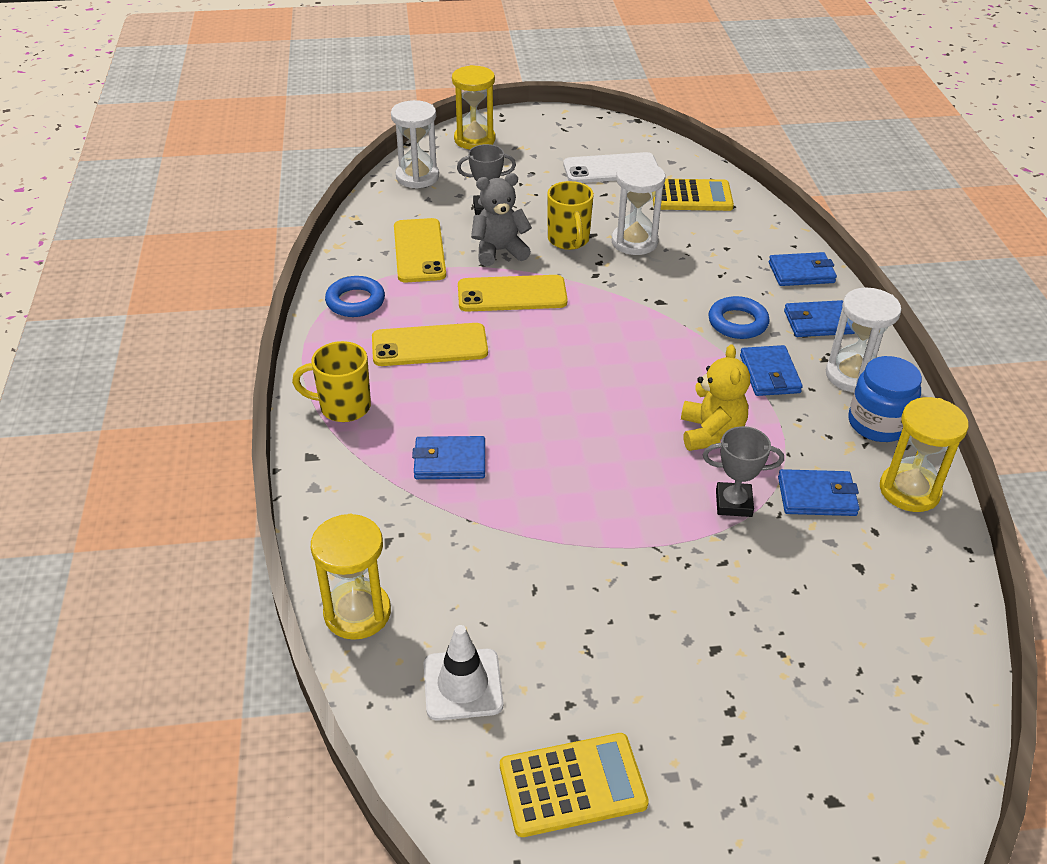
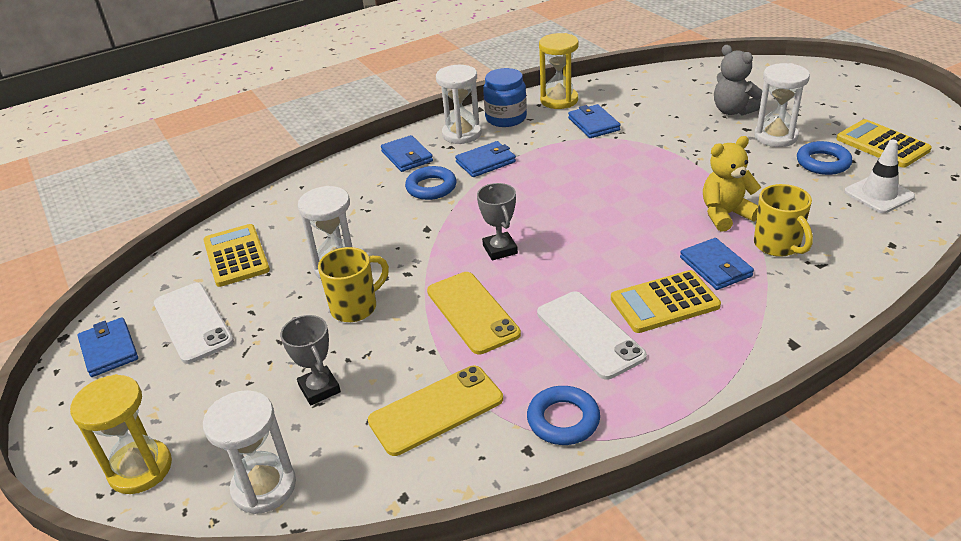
camera: 110 degrees left, 5 degrees down
yellow mug [292,341,371,422] -> yellow mug moved to [754,184,813,257]
yellow hourglass [311,514,391,640] -> none
yellow phone [372,323,488,366] -> white phone [537,291,647,380]
grey teddy bear [471,173,532,266] -> grey teddy bear moved to [714,45,762,116]
yellow teddy bear [681,344,750,451] -> yellow teddy bear moved to [703,136,761,232]
grey trophy [703,426,784,517] -> grey trophy moved to [477,183,518,261]
blue wallet [769,252,837,286] -> blue wallet moved to [78,317,138,377]
none -> yellow calculator [611,270,721,333]
none -> white hourglass [754,63,810,147]
none -> blue ring [797,141,852,175]

